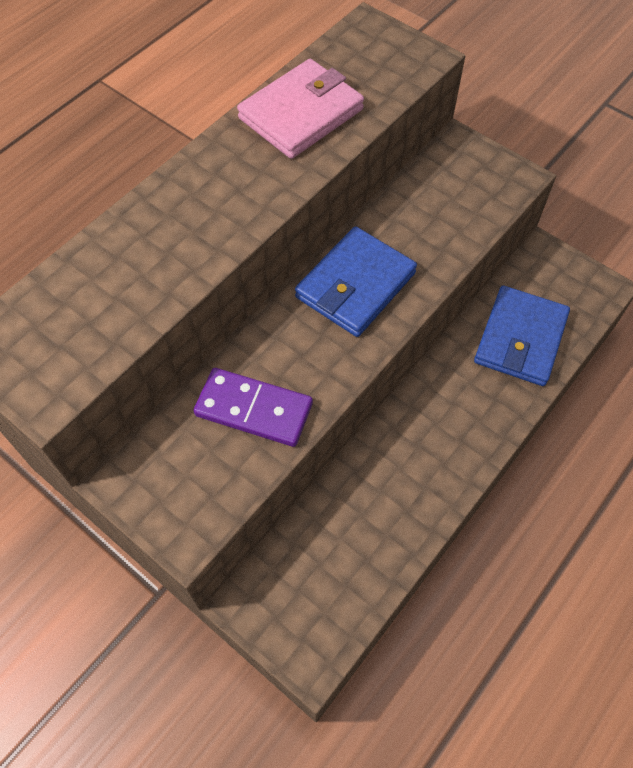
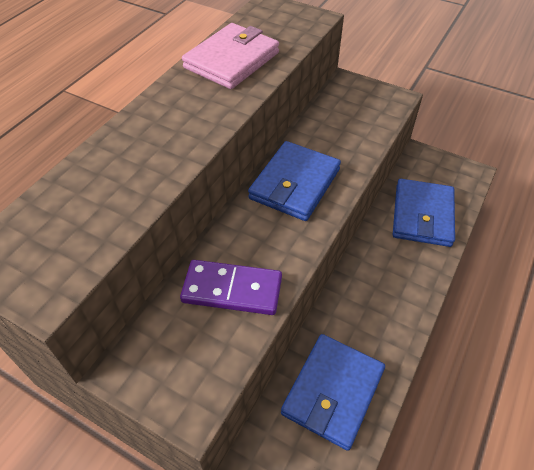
camera: 10 degrees left, 10 degrees down
none -> blue wallet [281,334,385,451]

